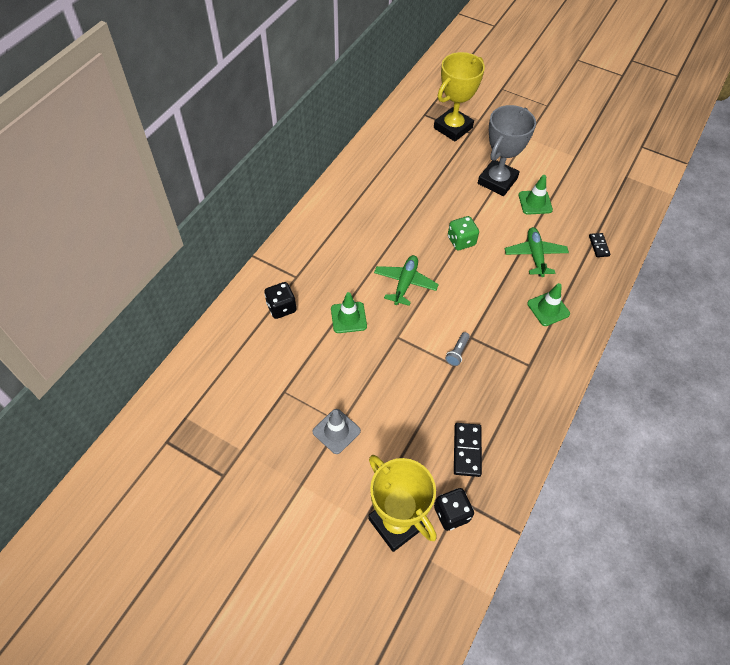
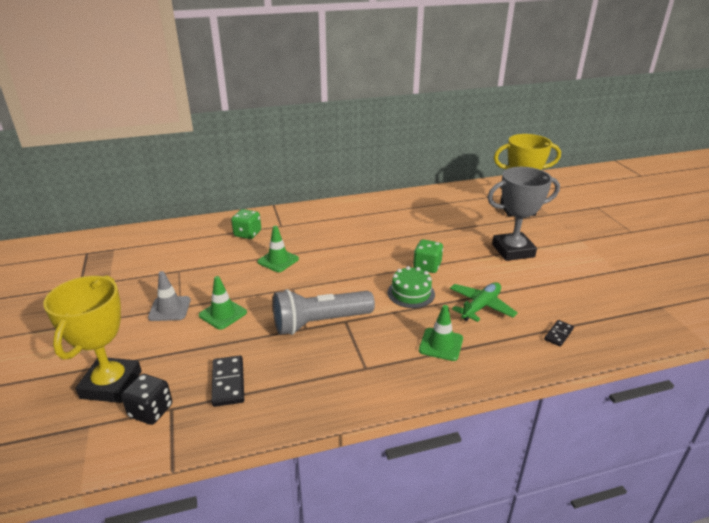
camera: 45 degrees right, 25 degrees down
black dice [264,282,297,319] -> green dice [231,209,261,239]
green plane [374,255,439,306] -> none
grey flashlight [445,332,470,366] -> grey flashlight [273,289,375,335], size x2.47
black domino [454,423,482,477] -> black domino turned 60 degrees counterclockwise [212,355,244,407]
green traffic cone [518,175,553,215] -> green traffic cone moved to [199,276,247,330]
none -> green cake [387,266,435,308]

